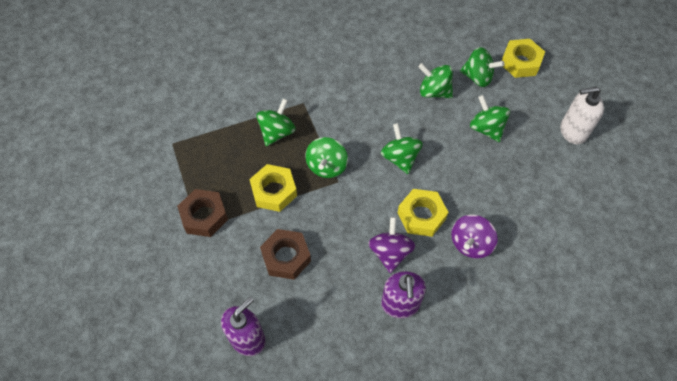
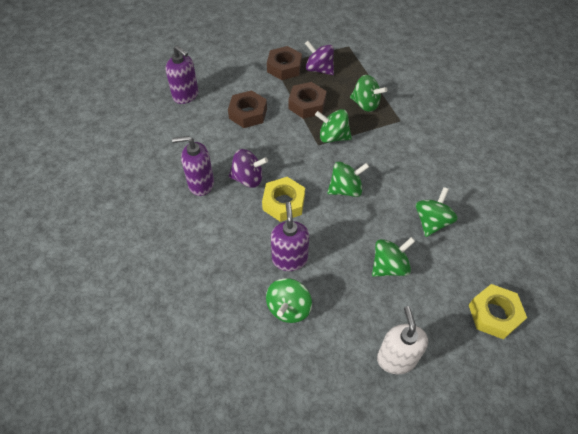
camera: 90 degrees right, 5 degrees down
yellow nut [249,164,297,212] -> brown nut [288,82,327,119]
purple spinning top [451,215,498,259] -> purple spinning top moved to [305,41,334,75]
green spinning top [460,47,505,87] -> green spinning top moved to [266,278,312,323]
none -> purple soap dispenser [271,202,309,271]

